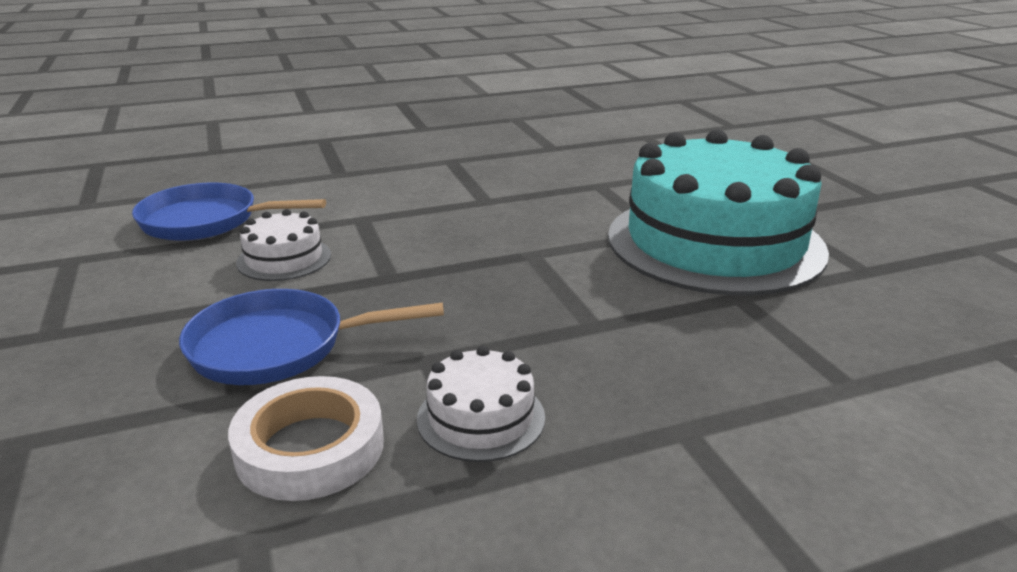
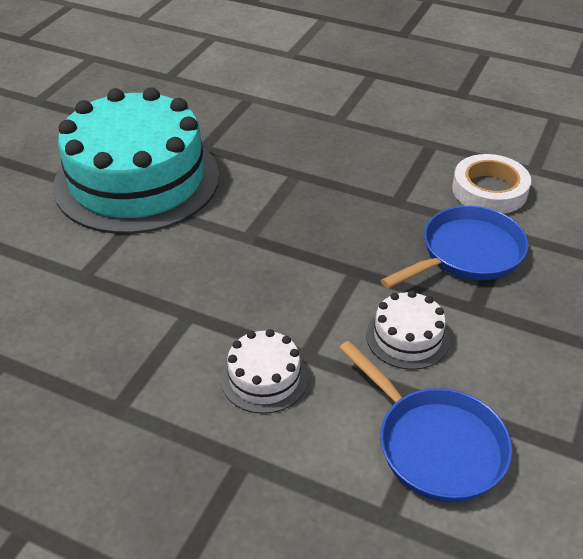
camera: 135 degrees left, 15 degrees up
blue pan [179,289,444,385] -> blue pan turned 75 degrees counterclockwise [381,206,529,289]
white cake [417,346,545,462] -> white cake moved to [221,329,308,414]

